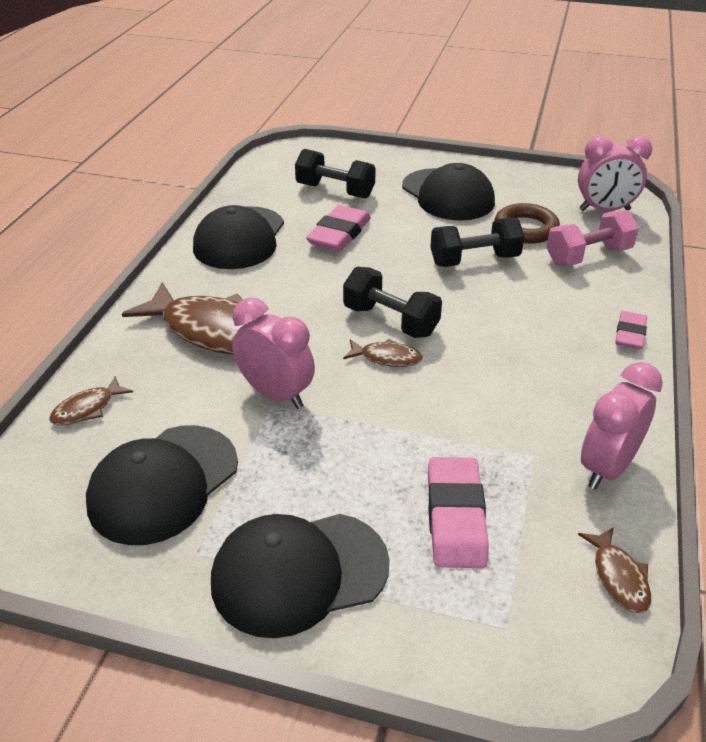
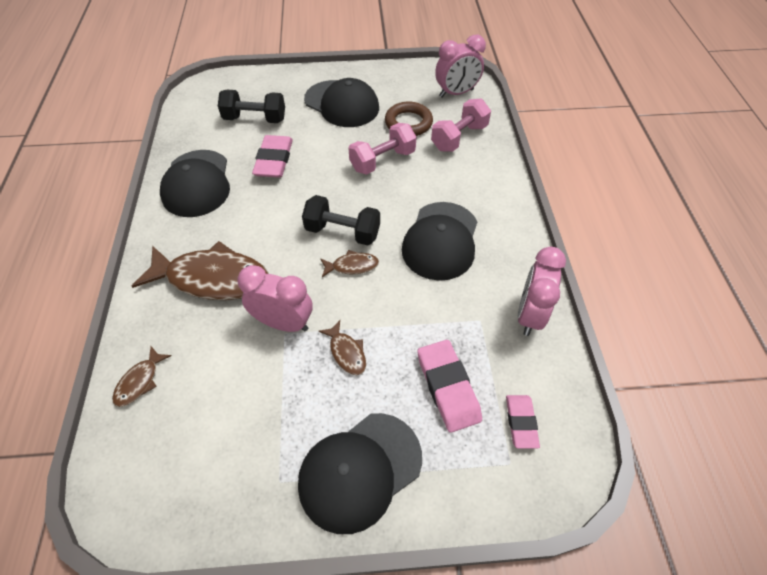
camera: 20 degrees left, 15 degrees up
black cap [86,425,238,545] -> black cap moved to [402,202,477,281]
black dumbbell [430,217,524,267] -> pink dumbbell [348,123,417,175]
brown fish [578,527,651,613] -> brown fish moved to [319,320,366,375]
pink eraser [615,311,647,349] -> pink eraser moved to [506,395,540,449]

